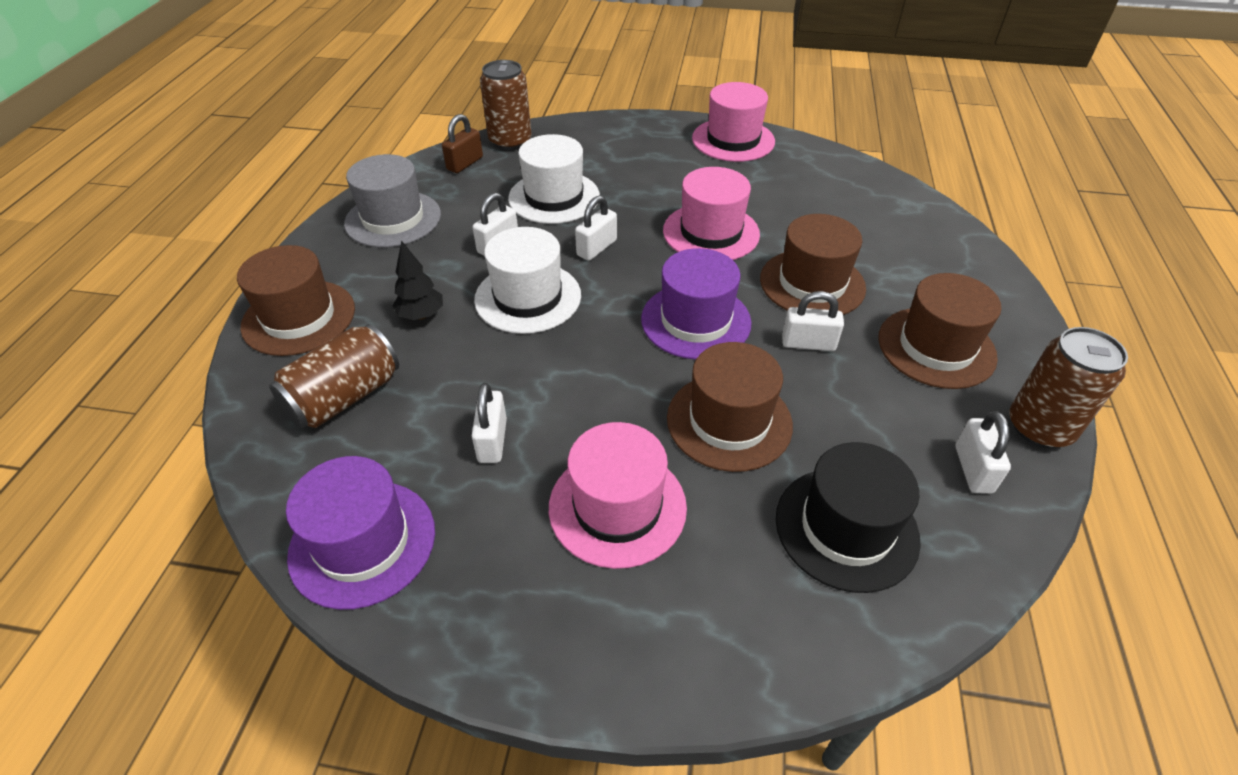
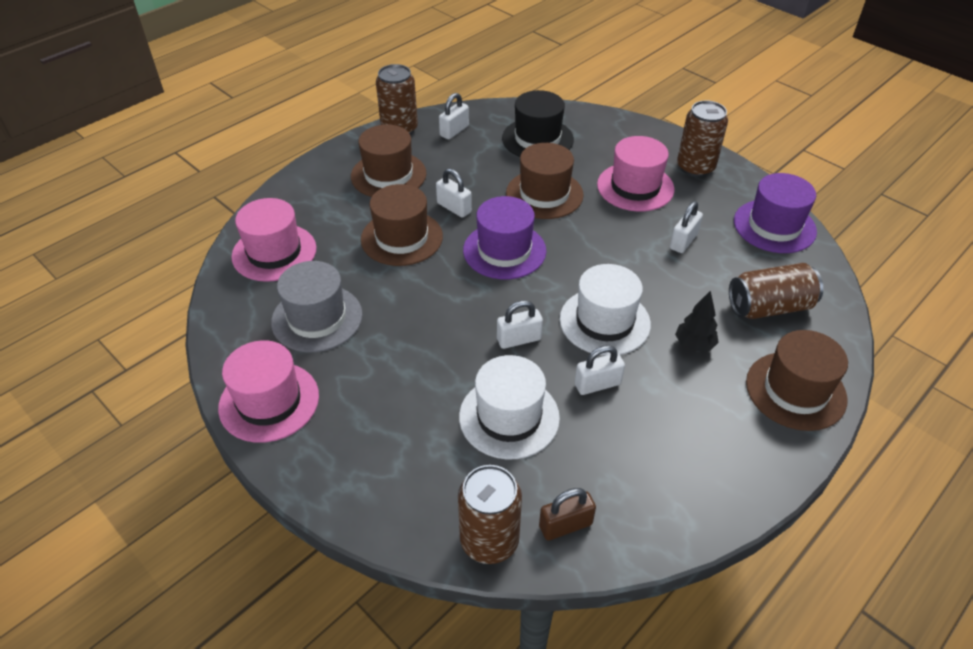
camera: 145 degrees left, 0 degrees up
grey hat [344,154,441,247] -> grey hat moved to [271,261,363,352]
pink hat [663,167,760,260] -> pink hat moved to [231,198,316,282]
none -> brown can [677,100,728,177]

